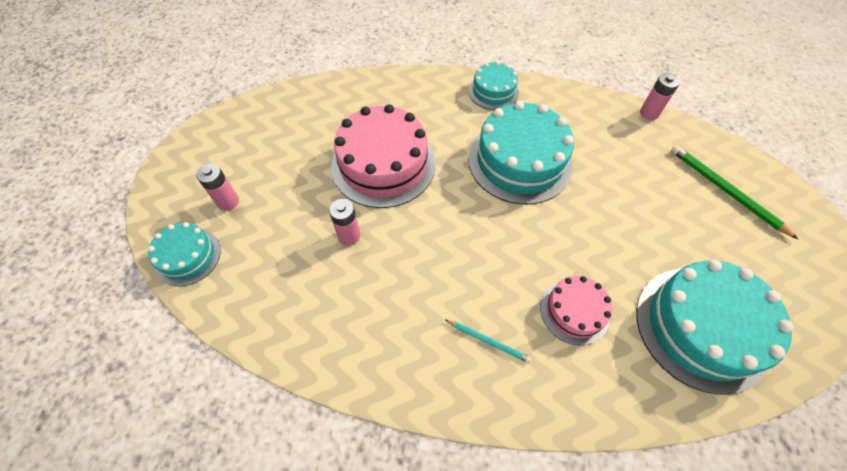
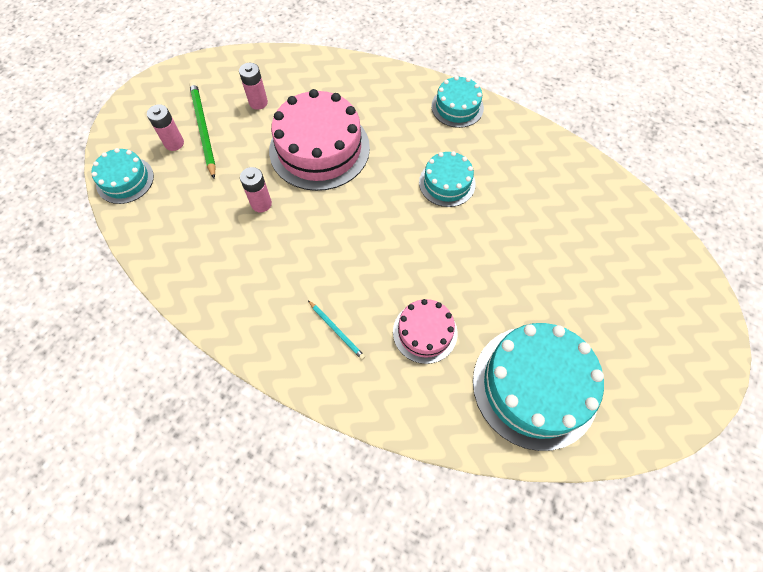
camera: 20 degrees right, 5 degrees up
turquoise cake [468,101,574,204] -> turquoise cake [419,151,476,207], size x0.54
pink battery [640,73,680,120] -> pink battery moved to [239,63,268,110]
green pencil [671,145,798,239] -> green pencil moved to [189,82,216,179]

